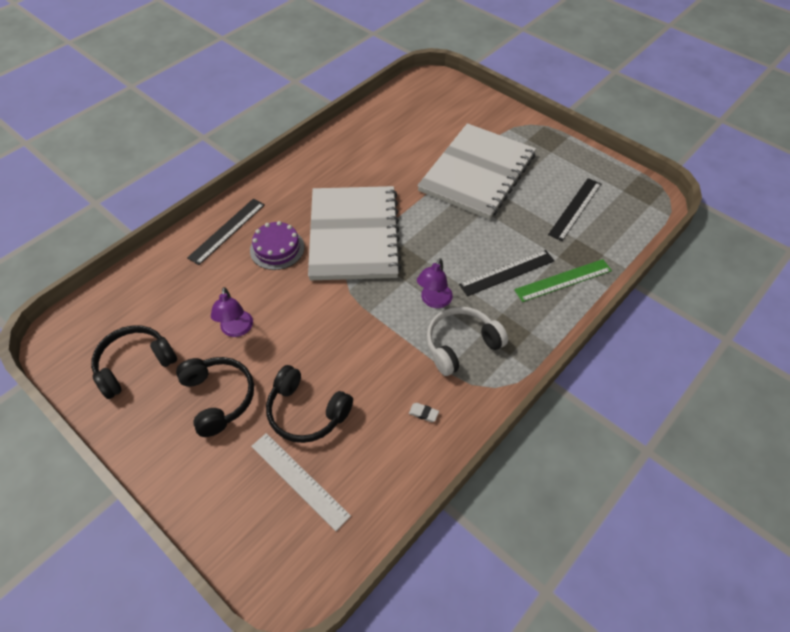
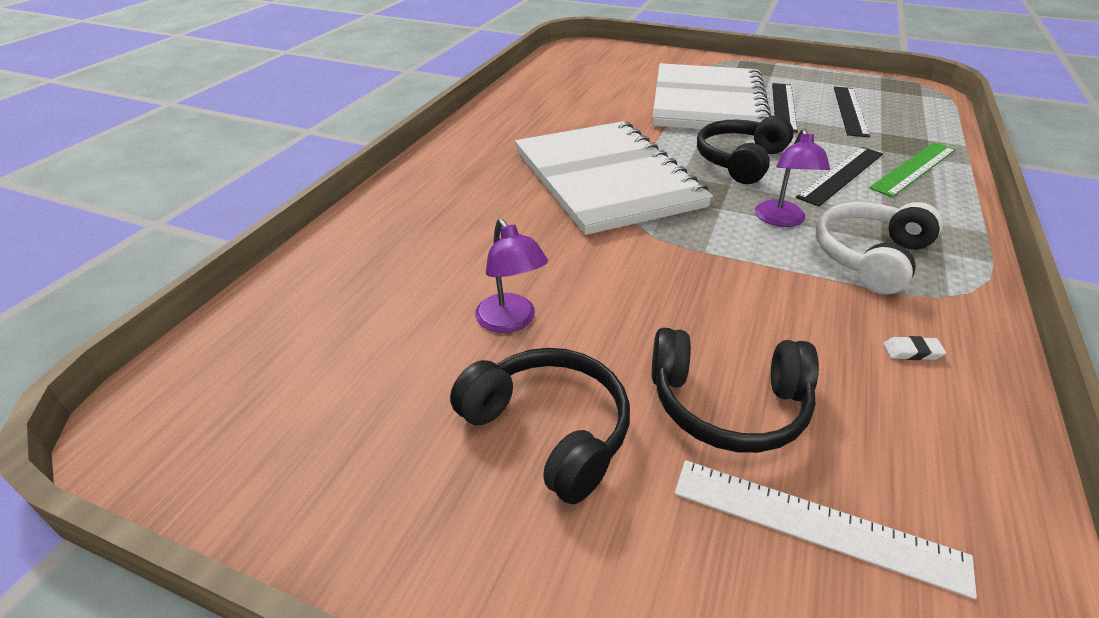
camera: 20 degrees left, 15 degrees down
black headphones [91,325,177,399] -> black headphones moved to [697,115,794,184]
black ruler [187,199,265,265] -> black ruler moved to [772,83,798,133]
purple cake [250,221,304,270] -> none

